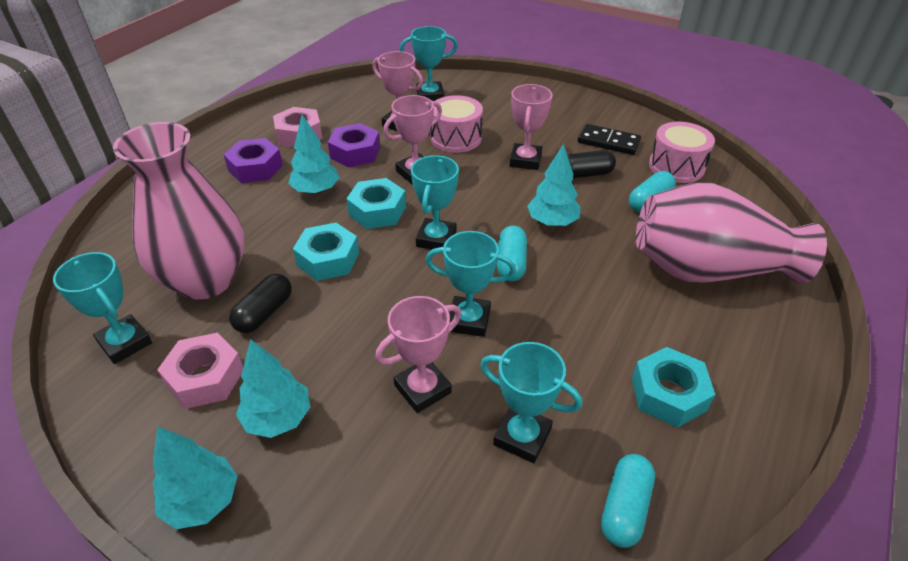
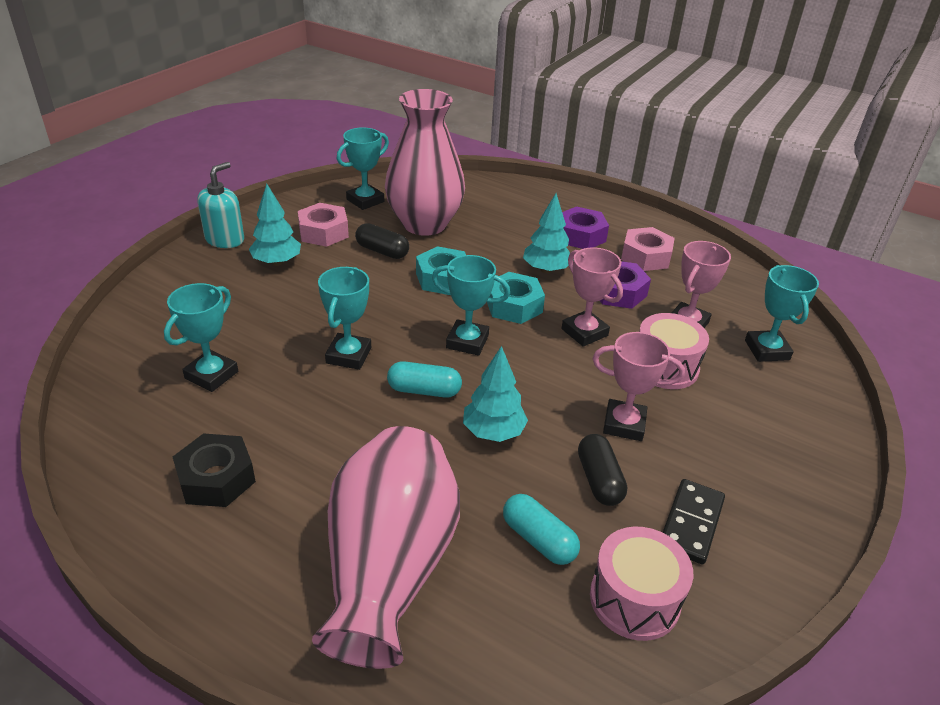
camera: 90 degrees right, 5 degrees down
turquoise tree [152,427,237,529] -> turquoise soap dispenser [197,162,244,248]
pink trophy [375,296,461,413] -> none
turquoise capsule [601,454,655,548] -> none
turquoise nut [632,347,715,428] -> black nut [173,433,256,507]

